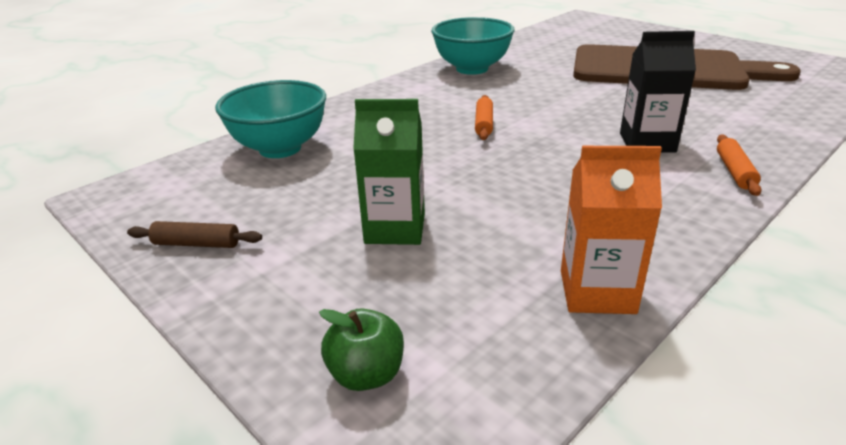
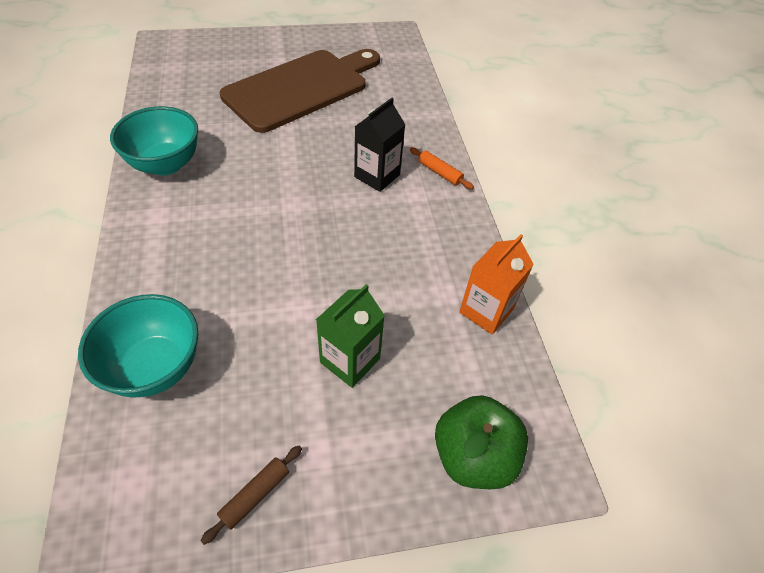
camera: 60 degrees left, 20 degrees up
green apple [319,308,404,391] -> green apple [435,395,528,489], size x1.72
orange rolling pin [475,95,493,140] -> none

